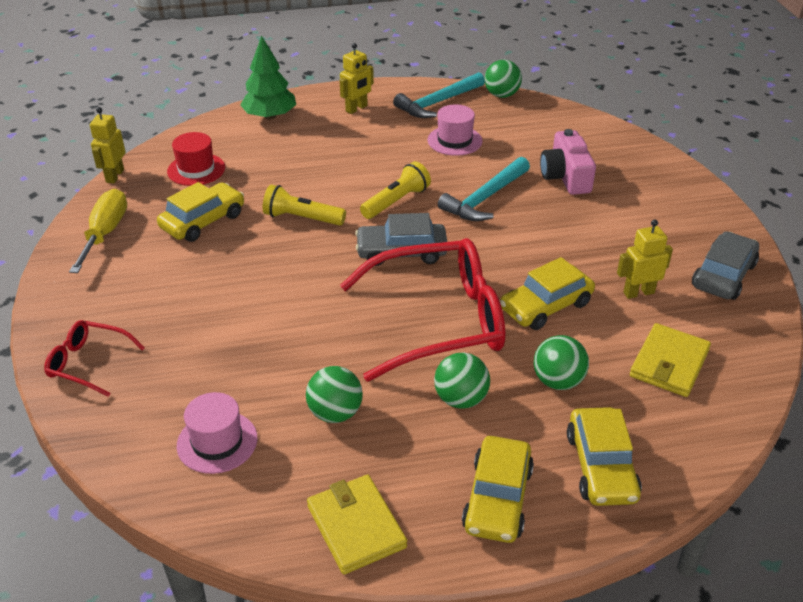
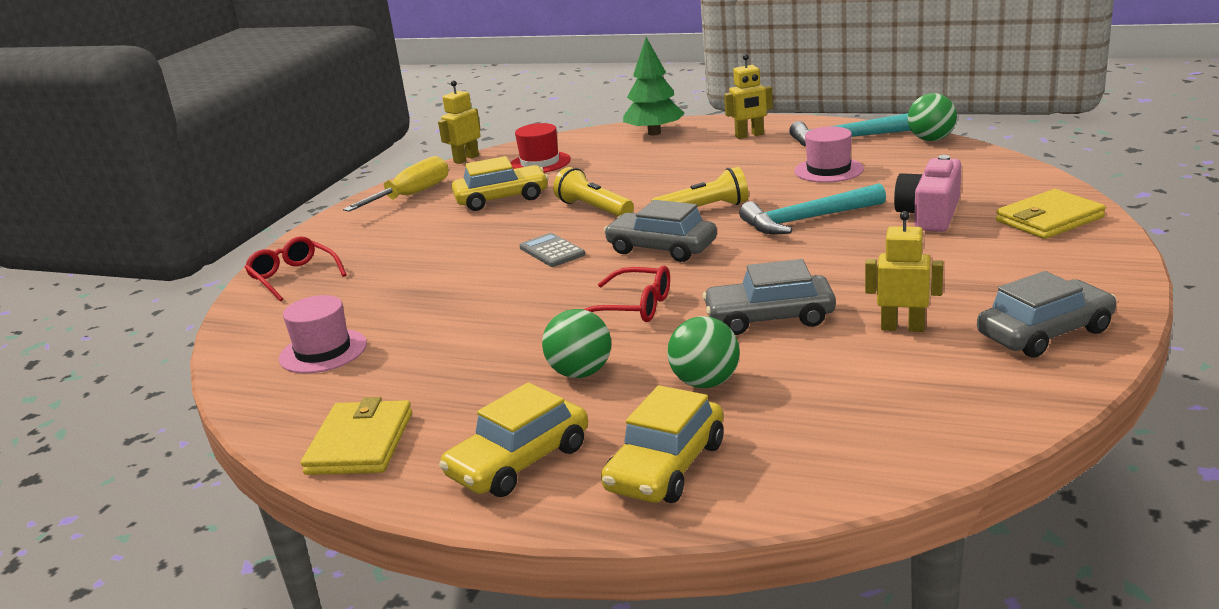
camera: 35 degrees right, 15 degrees down
green ball [306,366,363,423] -> none
red glasses [340,238,505,382] -> red glasses [584,266,670,322], size x0.48
yellow car [500,257,595,330] -> grey car [702,259,836,335]
yellow wallet [630,323,711,397] -> yellow wallet moved to [996,189,1106,239]
none -> grey calculator [520,233,585,267]

